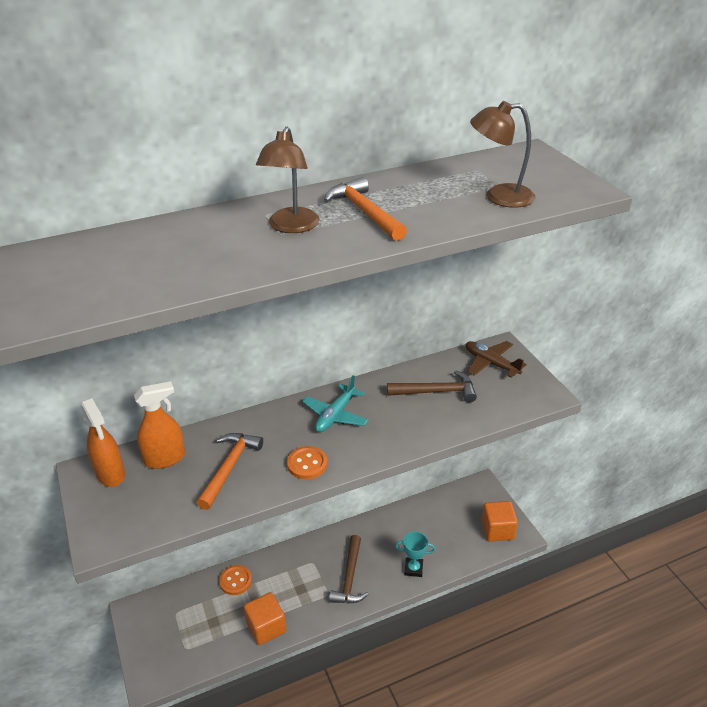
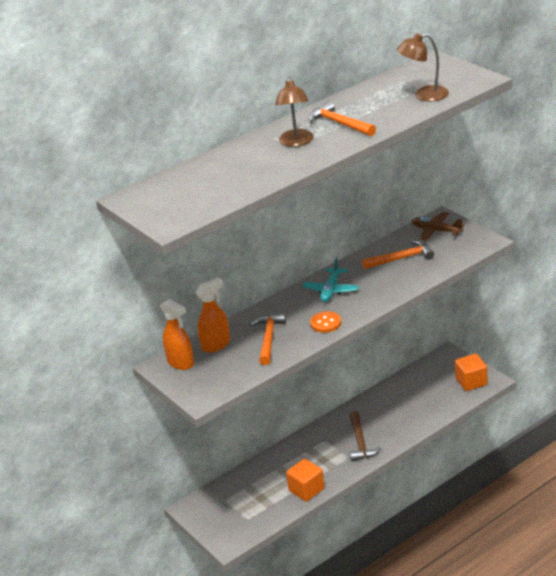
camera: 10 degrees left, 5 degrees down
orange button [219,565,252,595] -> none
brown hammer [387,370,477,402] -> orange hammer [362,240,434,269]
turquoise trophy [395,531,436,577] -> none

